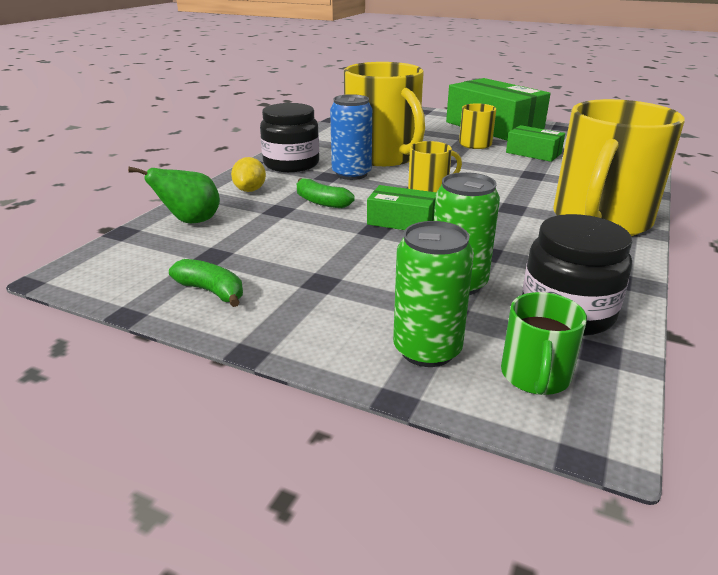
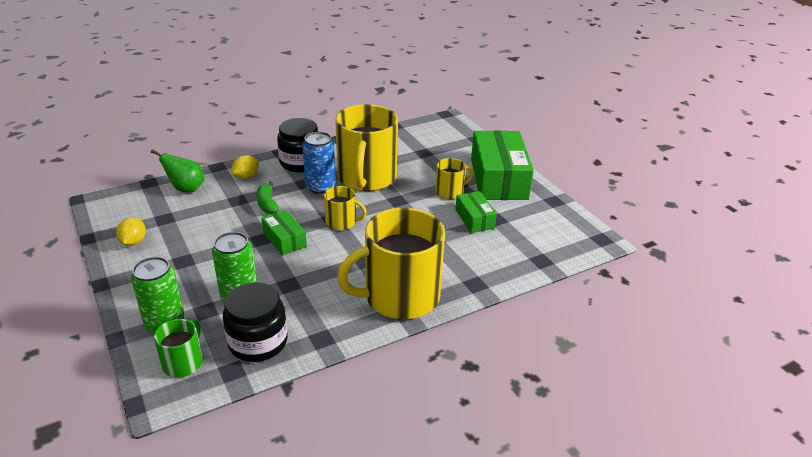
camera: 35 degrees right, 5 degrees up
green banana [169,259,243,307] -> yellow lemon [116,217,146,246]
green mug [501,292,587,395] -> green mug turned 150 degrees clockwise [154,319,203,378]

